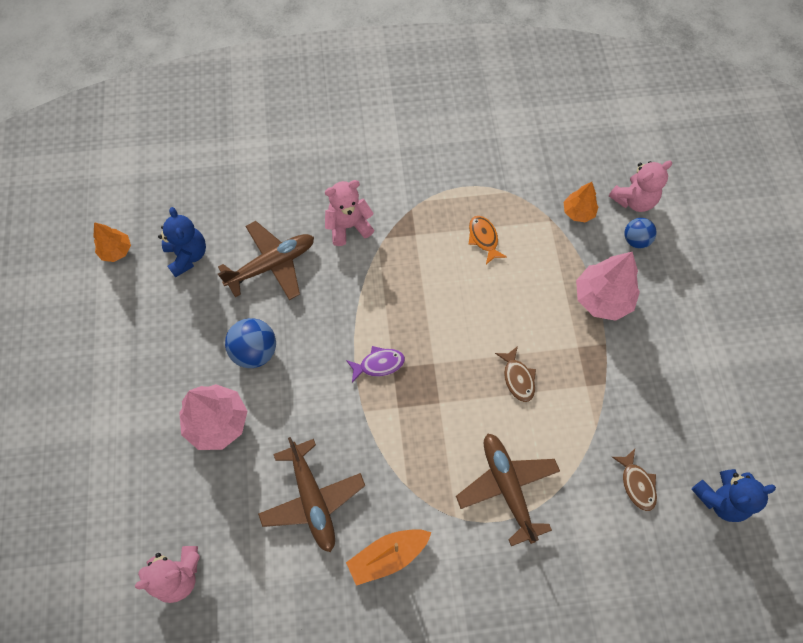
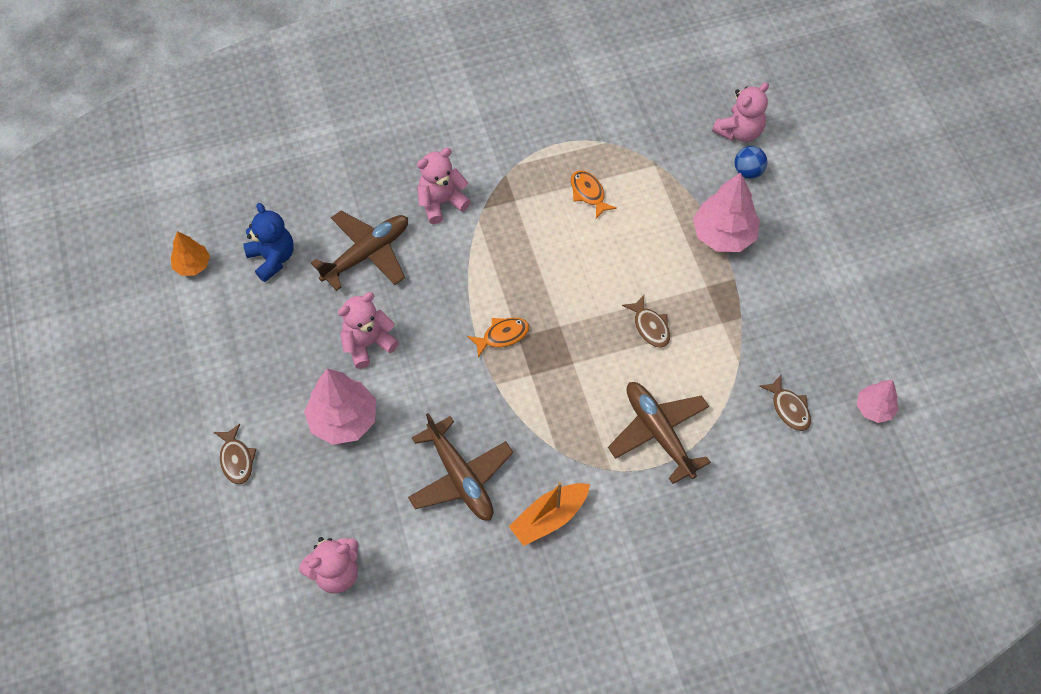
camera: 10 degrees left, 5 degrees down
blue ball [225,318,276,368] -> pink teddy bear [338,292,399,369]
purple fish [346,346,405,383] -> orange fish [467,317,529,358]
orange tree [564,182,598,222] -> none
blue teddy bear [691,469,776,522] -> pink tree [857,380,899,423]
none -> brown fish [214,424,256,484]

